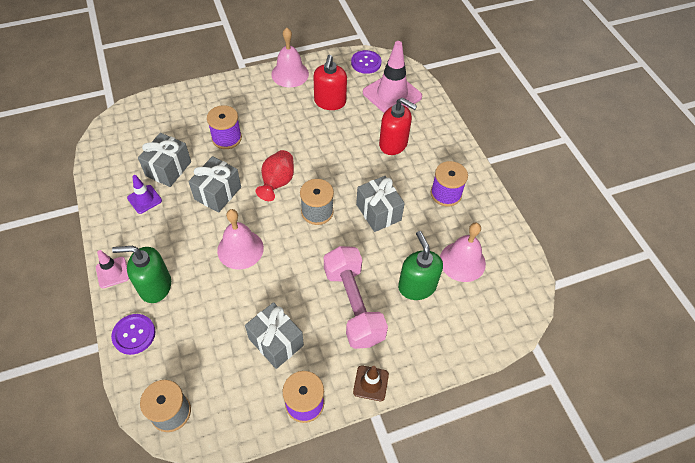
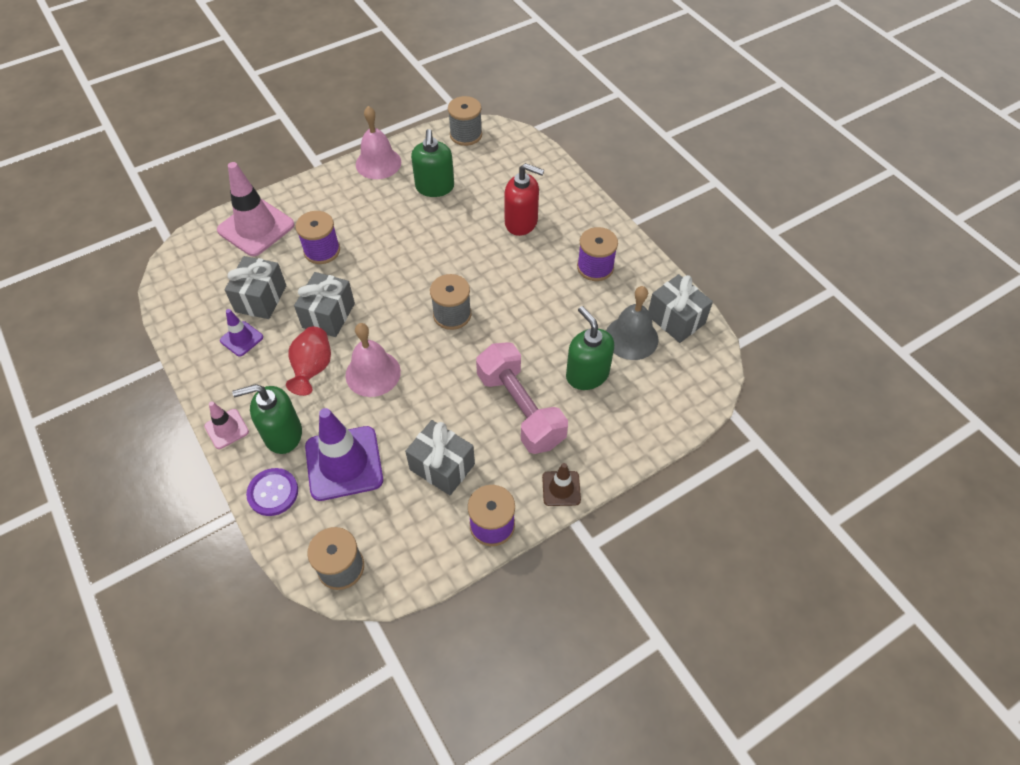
camera: 10 degrees left, 0 degrees up
red vase [255,150,294,201] -> red vase moved to [286,327,331,396]
red soap dispenser [313,55,347,110] -> green soap dispenser [411,129,454,197]
purple button [351,50,382,74] -> grey spool [448,96,482,146]
grey gift [356,176,405,232] -> grey gift moved to [648,274,713,343]
pink traffic cone [363,41,422,113] -> pink traffic cone moved to [217,162,295,256]
pink bell [440,223,486,282] -> grey bell [606,286,659,360]
none -> purple traffic cone [305,408,383,501]

